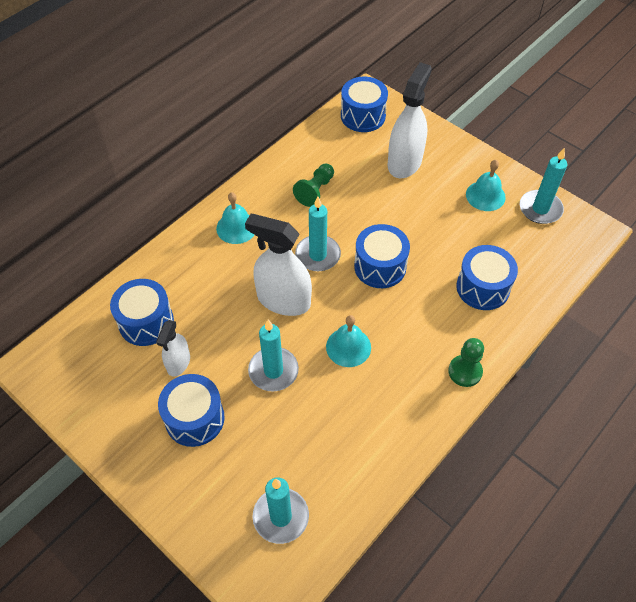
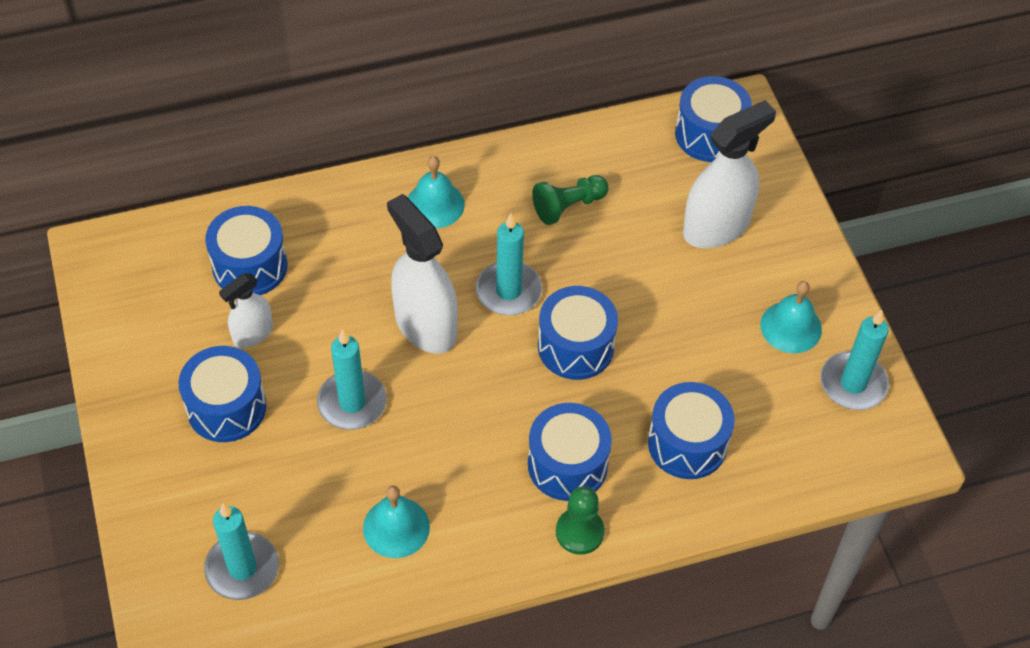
camera: 30 degrees right, 0 degrees up
turquoise bell [326,315,371,367] -> turquoise bell moved to [363,486,430,558]
none -> blue drum [528,403,612,501]

